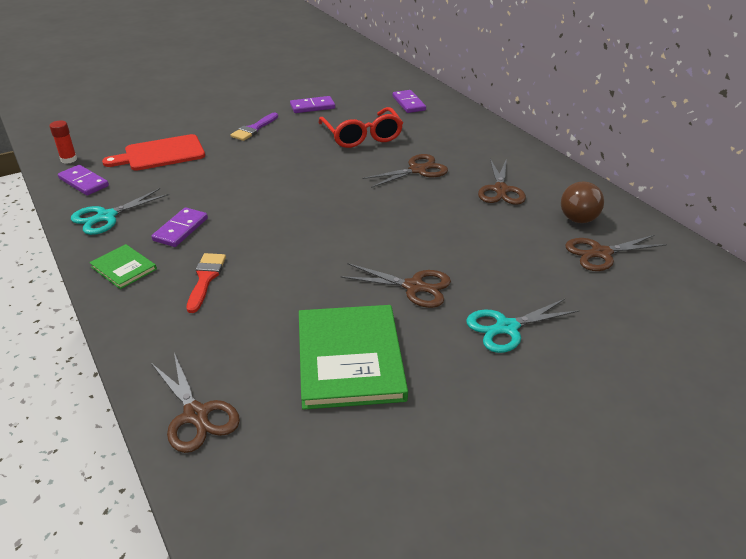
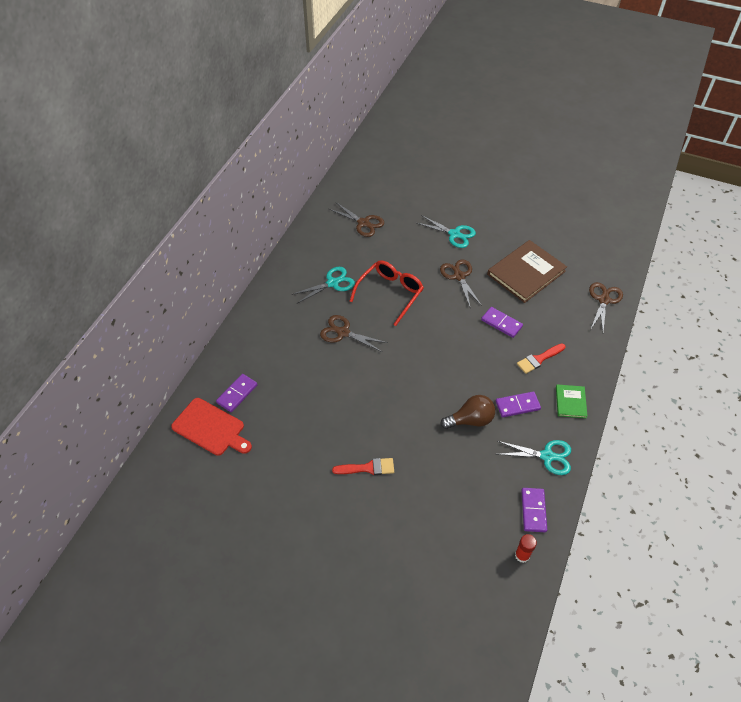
camera: 125 degrees left, 15 degrees up
red cutting board [102,134,205,171] -> red cutting board moved to [171,398,252,456]
purple brush [231,113,278,141] -> red brush [332,458,394,475]
purple domino [290,96,335,113] -> purple domino moved to [481,307,523,338]
green book [299,305,408,410] -> brown book [487,240,567,303]
red glasses [319,107,403,148] -> red glasses moved to [350,260,424,326]
brown scissors [478,158,526,205] -> turquoise scissors [291,267,355,303]
brown light bulb [561,181,604,223] -> brown light bulb moved to [441,395,495,429]

